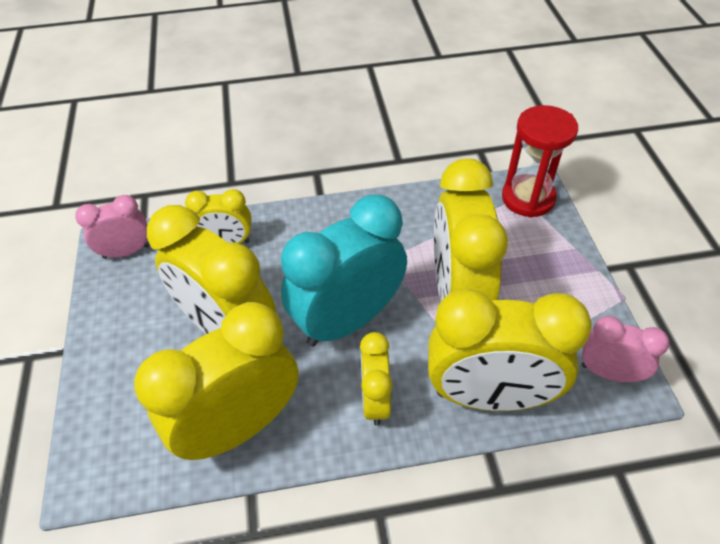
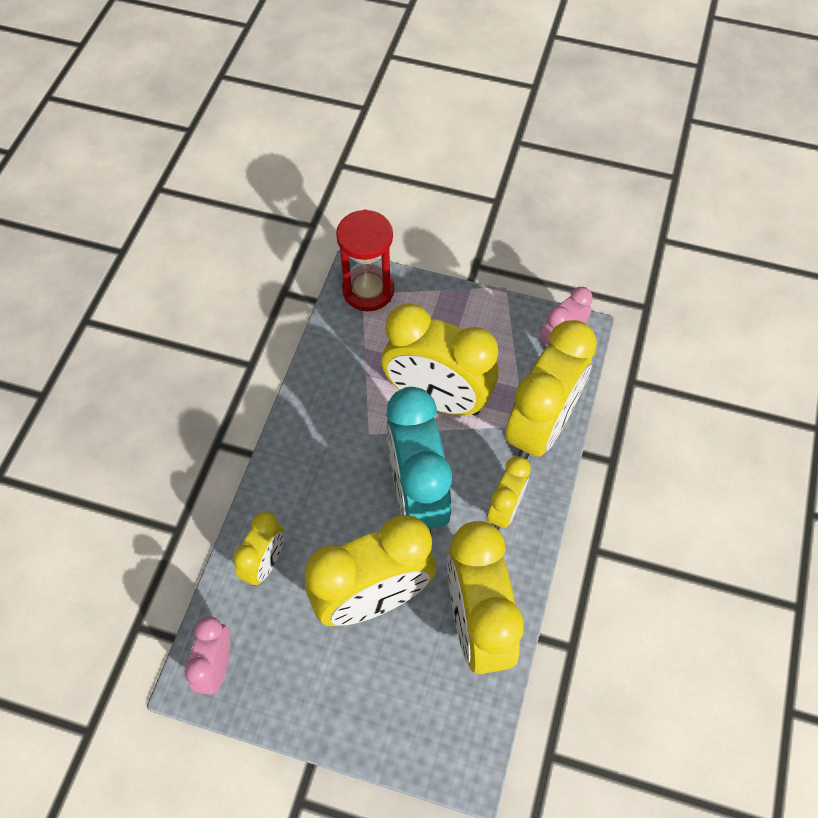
camera: 65 degrees left, 10 degrees up
yellow clock [360,332,392,426] -> yellow clock turned 90 degrees counterclockwise [487,456,531,530]

